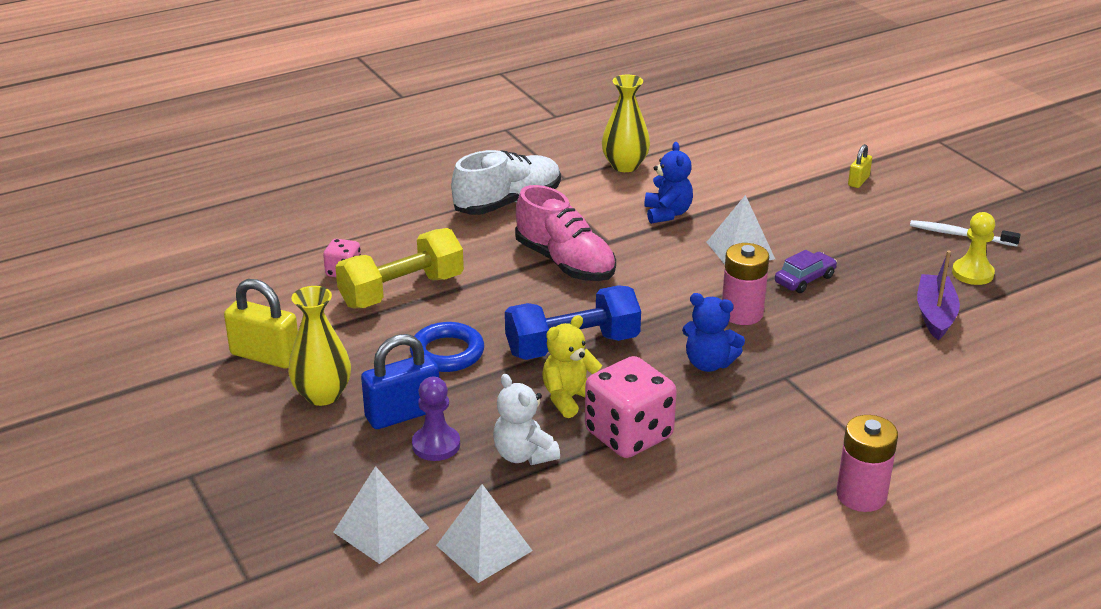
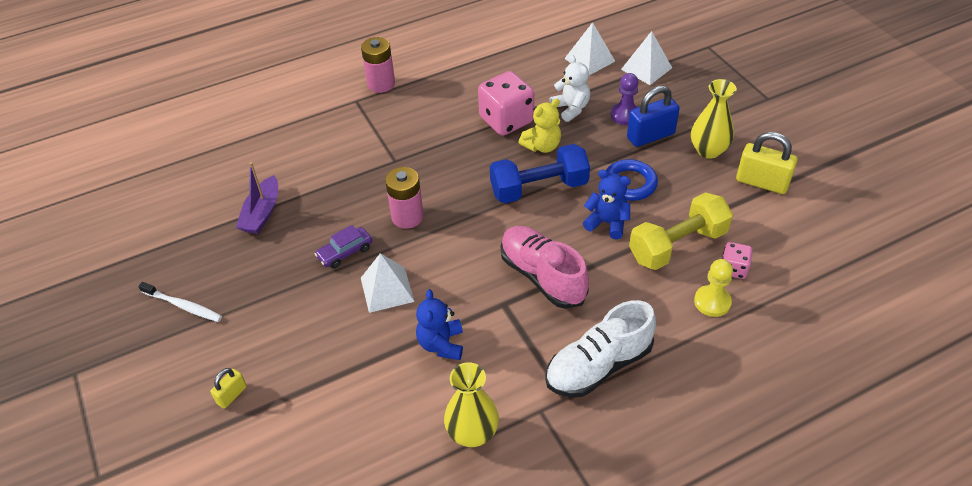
camera: 175 degrees left, 15 degrees up
blue teddy bear [682,293,745,372] -> blue teddy bear moved to [583,170,631,240]
yellow pawn [952,212,995,285] -> yellow pawn moved to [694,259,733,317]

